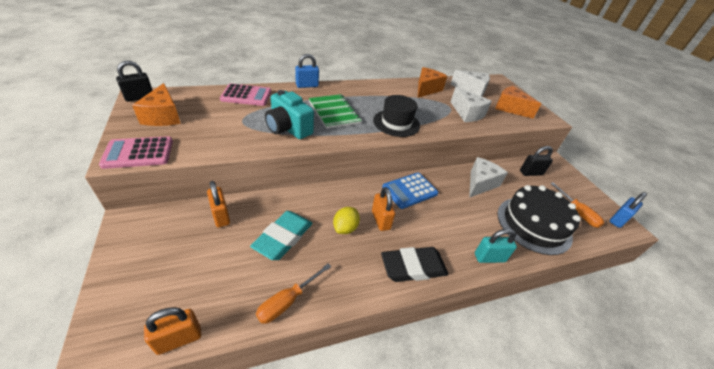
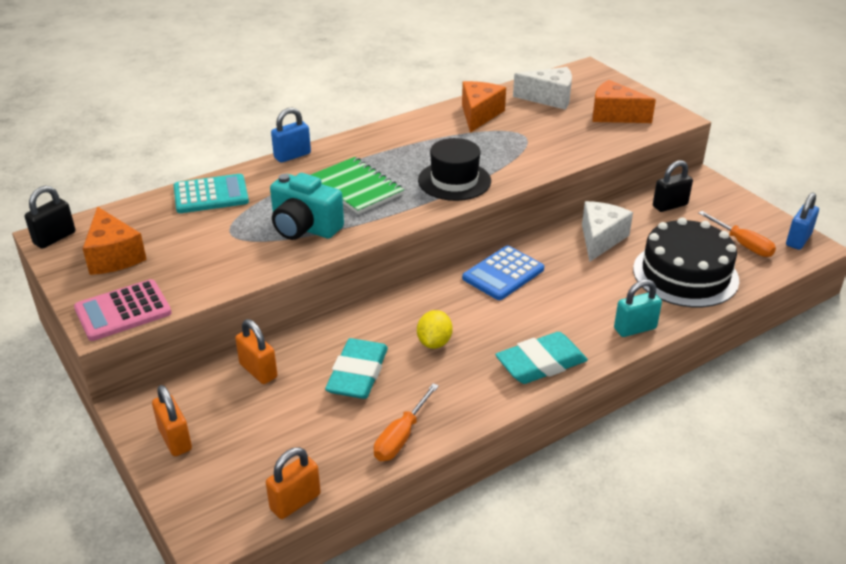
camera: 10 degrees left, 5 degrees down
pink calculator [220,83,271,106] -> turquoise calculator [174,174,249,213]
orange padlock [372,187,395,231] -> orange padlock moved to [152,385,192,456]
black eraser [381,247,449,282] -> turquoise eraser [495,332,588,384]
white cheese [451,87,492,122] -> none

